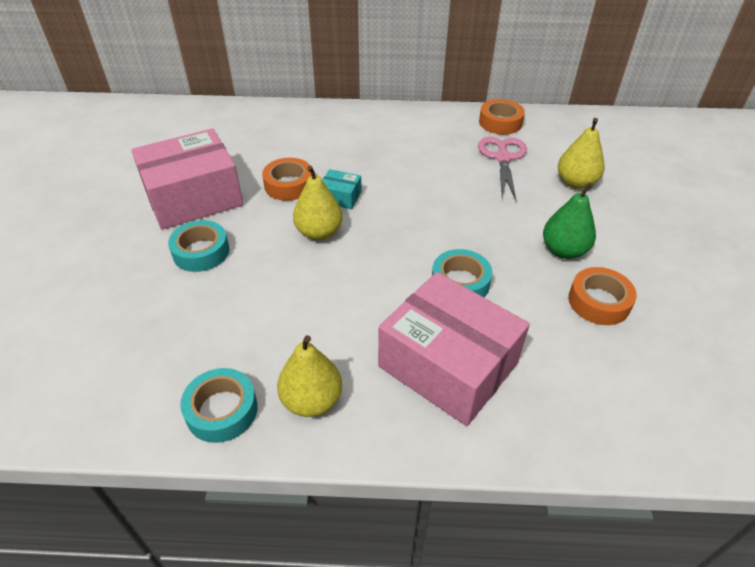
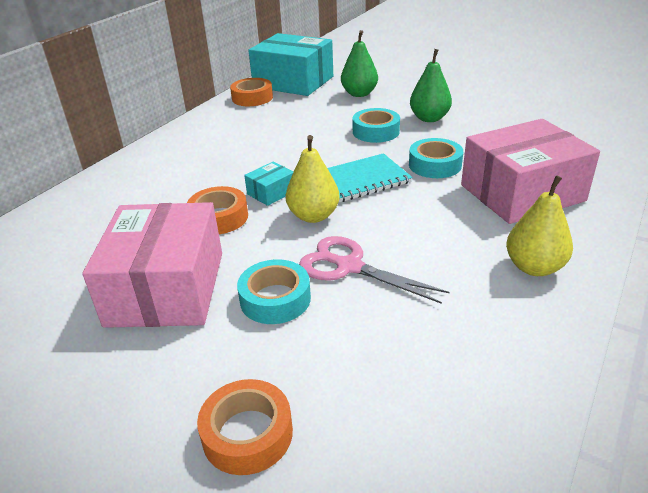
camera: 60 degrees left, 10 degrees down
turquoise tape [180,368,258,443] -> turquoise tape moved to [352,108,400,143]
pink scissors [478,137,527,200] -> pink scissors moved to [299,236,450,304]
yellow pear [558,118,605,189] -> green pear [341,30,378,97]
orange tape [568,267,637,325] -> orange tape moved to [197,379,293,475]
none -> turquoise box [248,33,333,96]
none -> turquoise notebook [328,153,412,203]

